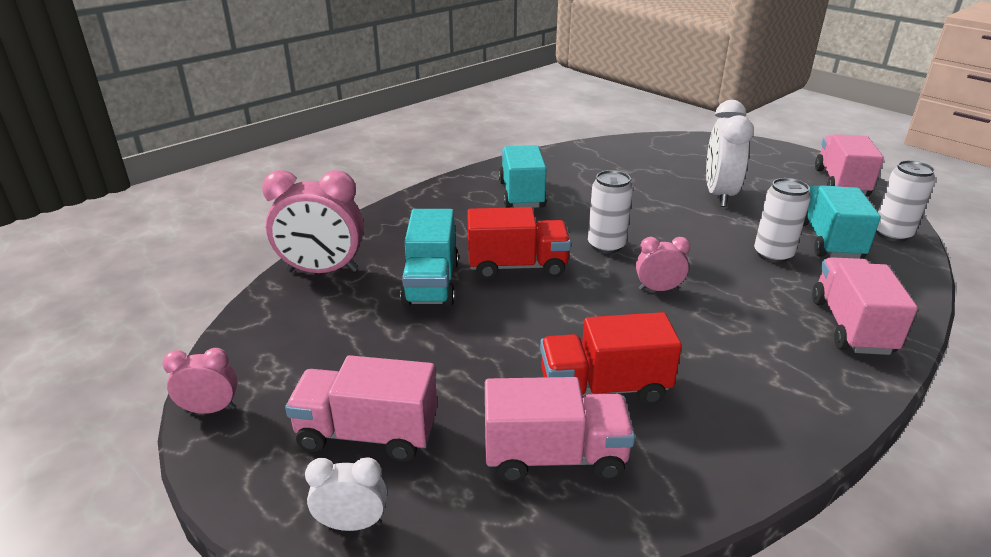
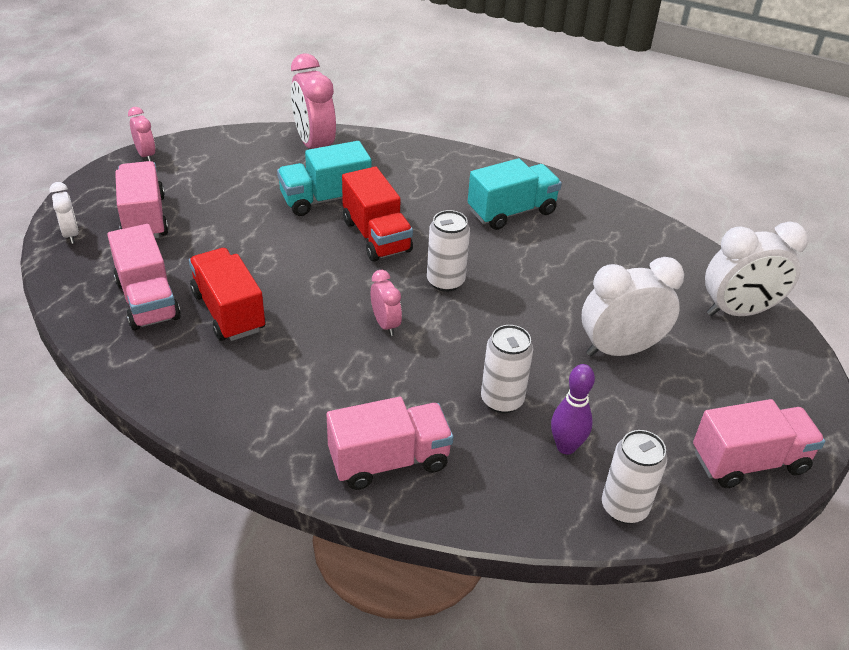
camera: 65 degrees right, 10 degrees up
turquoise truck [803,185,881,259] -> purple bowling pin [551,364,595,455]
none -> white clock [705,221,808,316]

